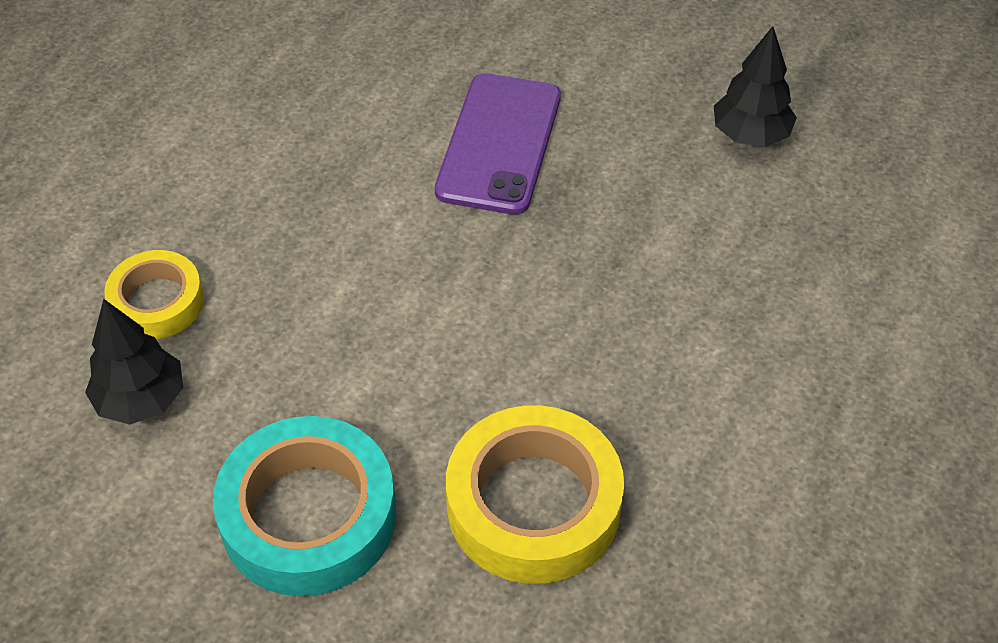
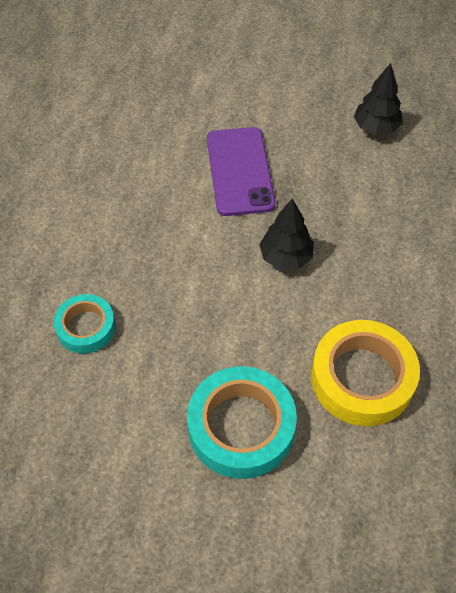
camera: 20 degrees left, 5 degrees up
black tree [85,299,183,425] -> black tree moved to [259,198,314,270]
yellow tape [104,250,204,339] -> turquoise tape [54,294,116,354]

